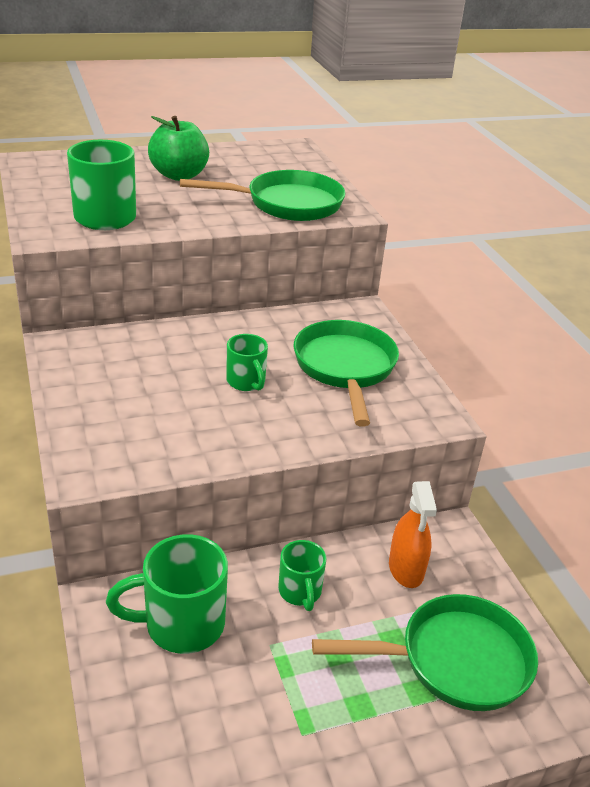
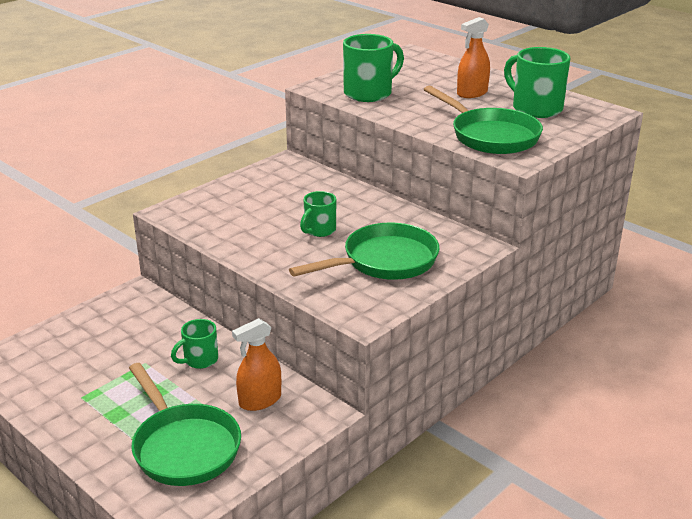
camera: 65 degrees right, 5 degrees down
green mug [106,534,228,654] -> green mug moved to [504,47,571,118]
green apple [148,116,209,181] -> orange spray bottle [457,17,490,98]

